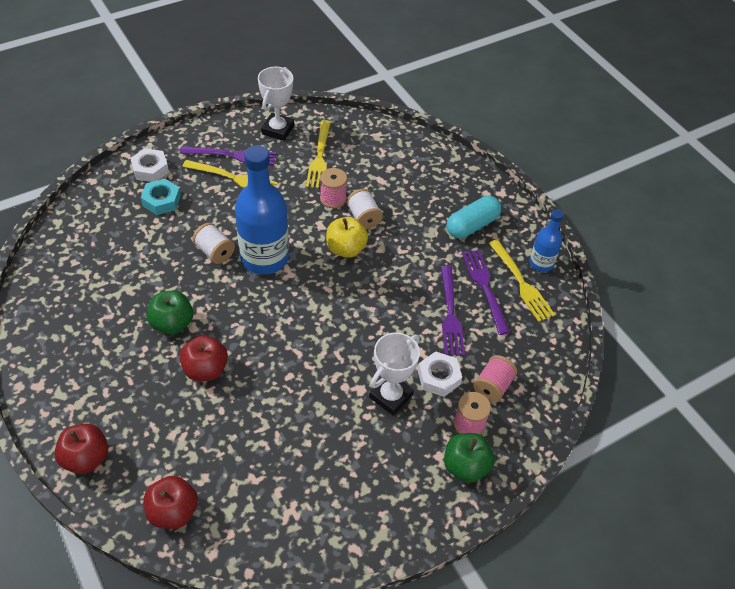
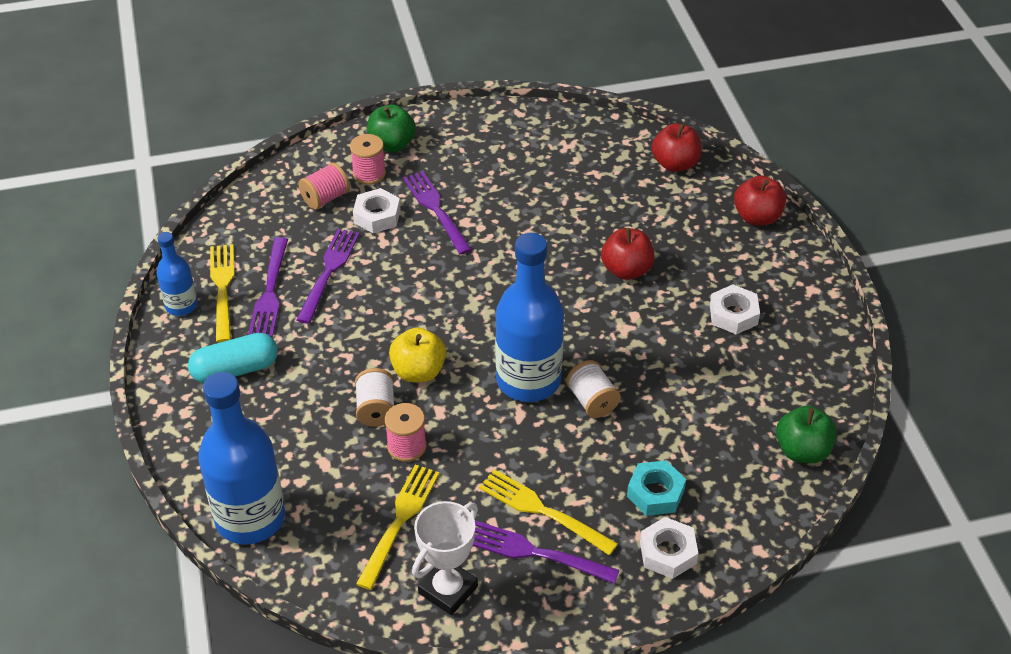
camera: 160 degrees left, 5 degrees down
green apple [146,291,193,335] -> green apple moved to [776,406,837,463]
white trophy [369,332,420,416] -> purple fork [403,171,472,255]
none -> blue bottle [198,372,285,545]
none -> white nut [710,285,760,335]

